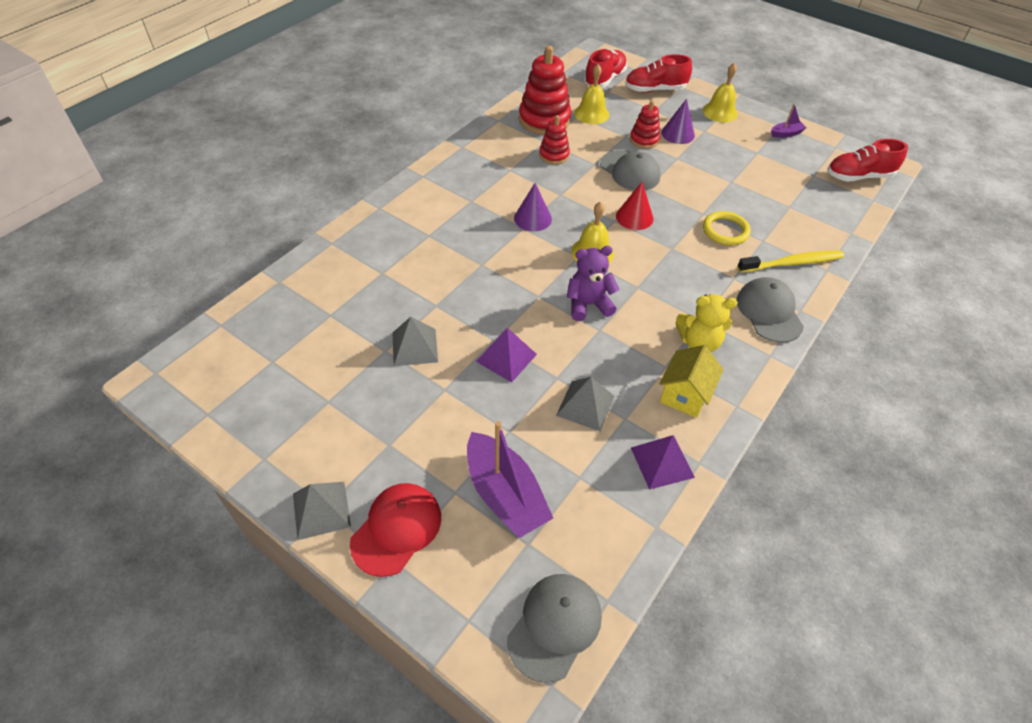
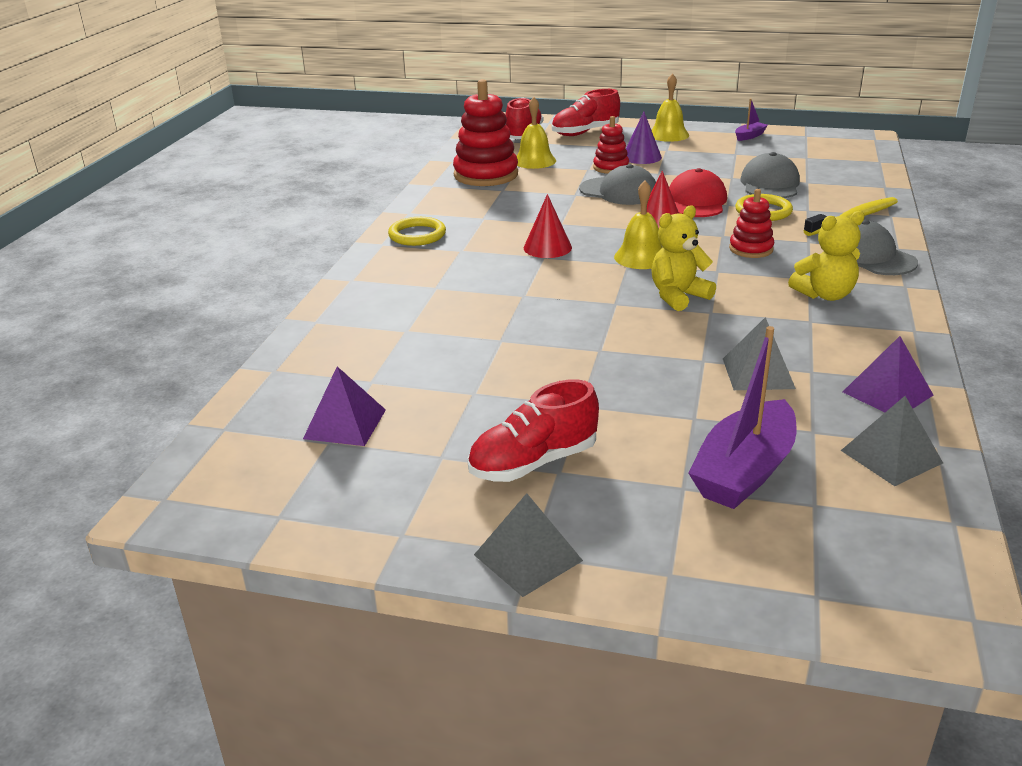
camera: 20 degrees left, 20 degrees down
red cap [350,483,441,577] -> red cap moved to [669,168,727,217]
grey pyramid [393,317,438,366] -> grey pyramid moved to [841,396,943,486]
purple boat [467,421,553,538] -> purple boat turned 90 degrees clockwise [688,326,796,509]
purple pyramid [476,328,537,383] -> purple pyramid moved to [303,366,386,446]
grey cap [507,574,602,683] -> grey cap moved to [740,152,800,198]
purple cone [514,183,552,231] -> red cone [524,194,572,258]
red stacking toy [539,115,570,164] -> red stacking toy moved to [729,189,774,258]
purple teddy bear [567,246,619,321] -> yellow teddy bear [651,205,716,311]
yellow house [660,345,724,418] -> none
red shoe [828,139,908,182] -> red shoe moved to [467,379,599,482]
none -> yellow ring [388,217,446,246]

